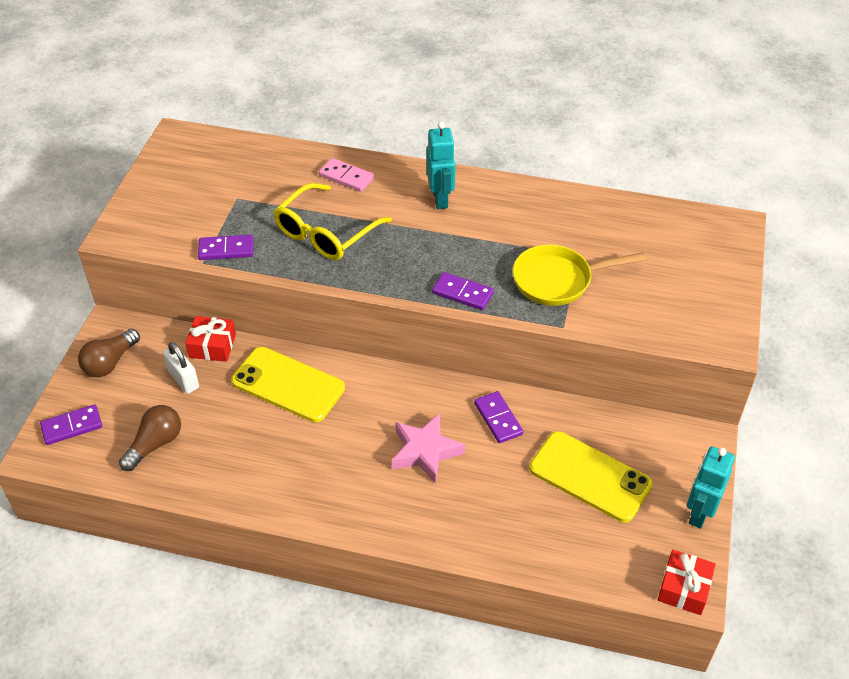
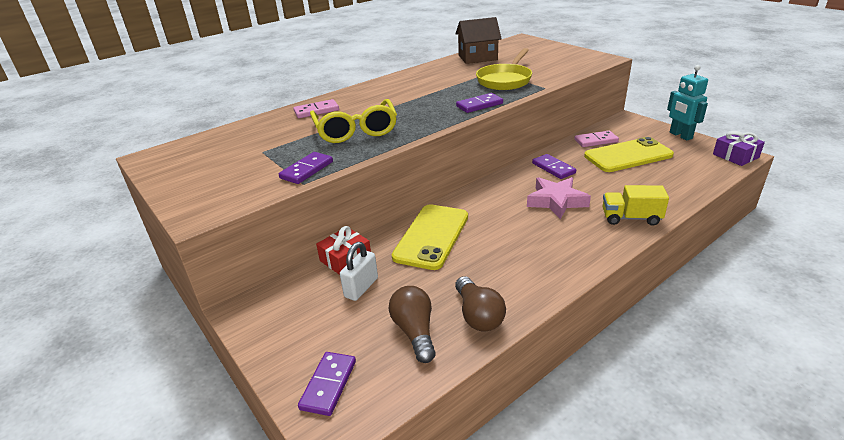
camera: 50 degrees left, 15 degrees down
brown light bulb [78,329,140,377] -> brown light bulb moved to [455,276,506,331]
white padlock [163,342,199,394] -> white padlock turned 60 degrees counterclockwise [340,242,378,301]
yellow phone [231,347,345,422] -> yellow phone turned 45 degrees counterclockwise [392,204,468,270]
turquoise robot [427,121,456,209] -> none
purple domino [474,391,524,443] -> purple domino turned 45 degrees clockwise [532,154,576,179]
red gift [658,550,716,615] -> purple gift [713,131,765,166]
none -> brown house [455,17,502,64]
none -> pink domino [574,131,619,147]
none -> yellow truck [603,185,669,226]

